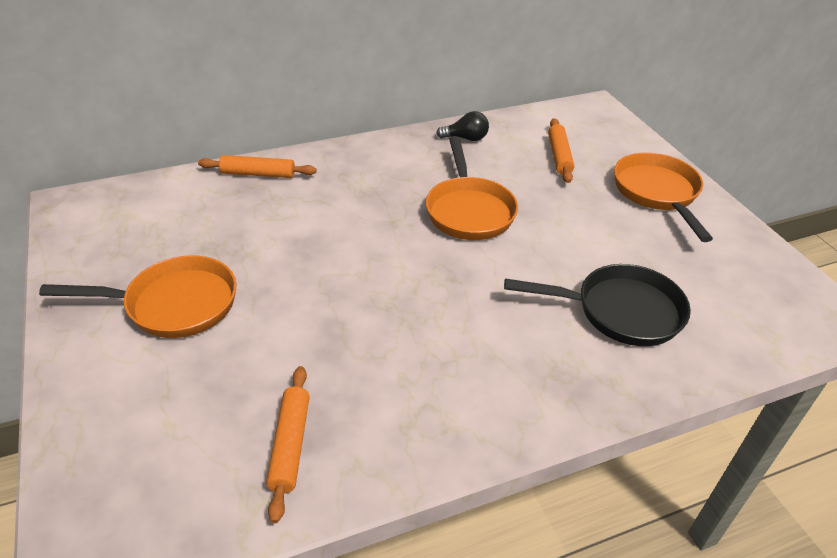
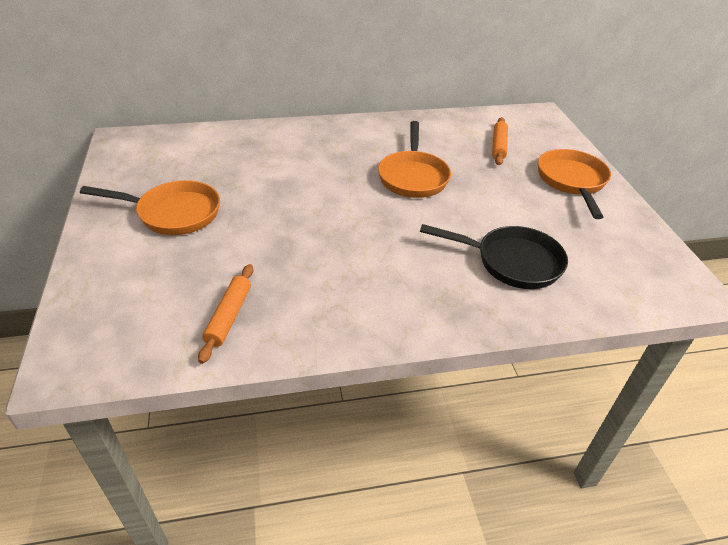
camera: 10 degrees right, 0 degrees up
orange rolling pin [198,155,316,178] -> none
black light bulb [436,111,489,141] -> none

